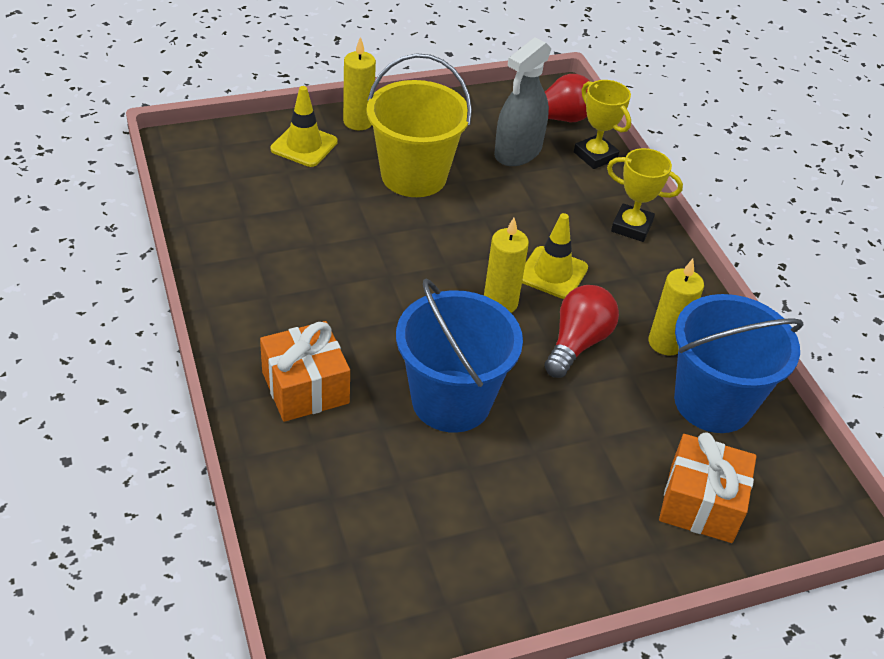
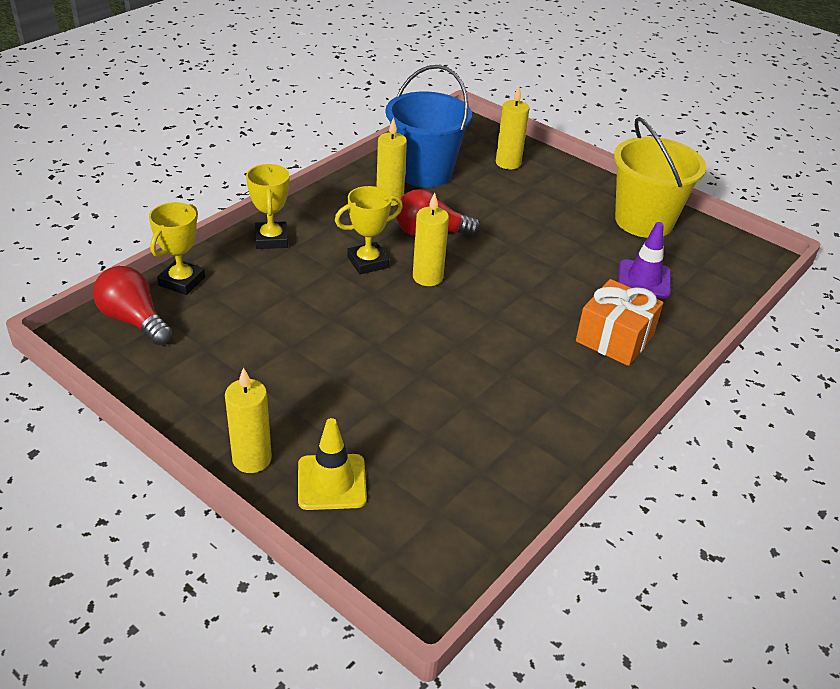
camera: 120 degrees left, 5 degrees down
yellow bucket [367,53,472,197] -> yellow bucket moved to [614,117,706,238]
blue bucket [396,279,523,433] -> none
grey spray bottle [494,37,552,166] -> none
yellow traffic cone [522,213,588,299] -> yellow trophy [335,186,403,275]
orange gift [659,432,756,543] -> yellow candle [496,86,530,169]
none -> purple traffic cone [618,222,671,299]

